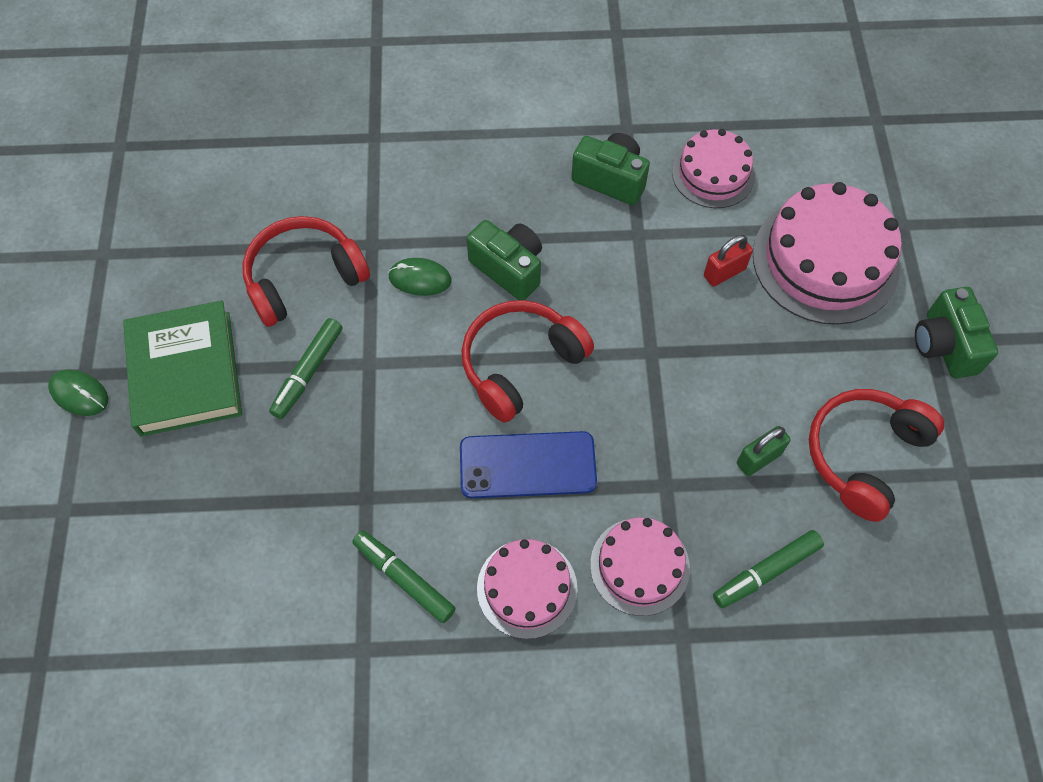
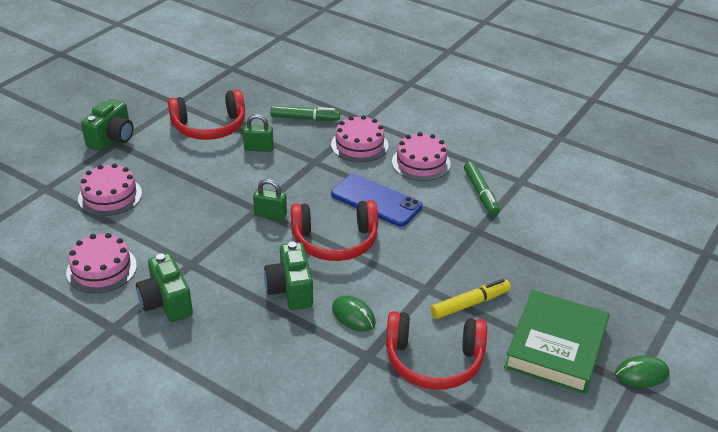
camera: 145 degrees left, 25 degrees down
green mouse [48,369,108,416] -> green mouse turned 75 degrees counterclockwise [615,355,669,387]
green marker [269,318,343,419] -> yellow marker [431,279,511,319]
red padlock [704,235,753,287] -> none
pink cake [753,182,902,325] -> pink cake [78,163,142,216], size x0.60
none -> green padlock [253,179,287,220]

